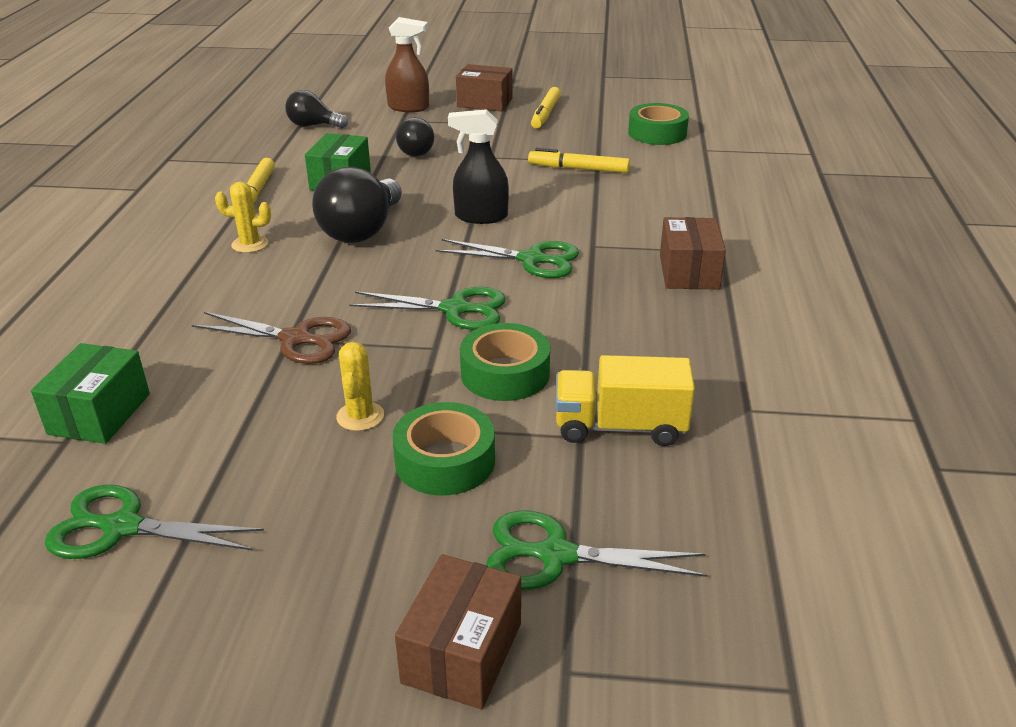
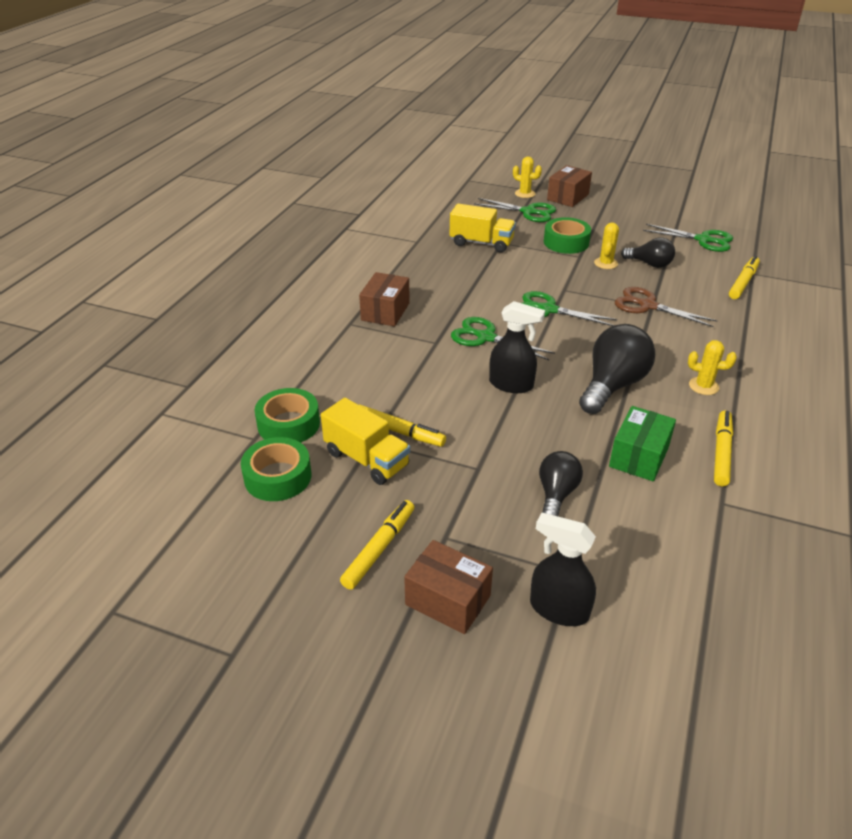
camera: 165 degrees left, 5 degrees up
green box [31,343,150,444] -> yellow marker [729,256,760,299]
black light bulb [285,90,348,128] -> black light bulb moved to [621,237,675,268]
brown spray bottle [385,17,429,112] -> black spray bottle [530,512,596,626]
green tape [460,323,550,401] -> green tape moved to [254,388,320,443]
none -> yellow truck [321,398,410,485]
none -> yellow cactus [513,156,542,198]

